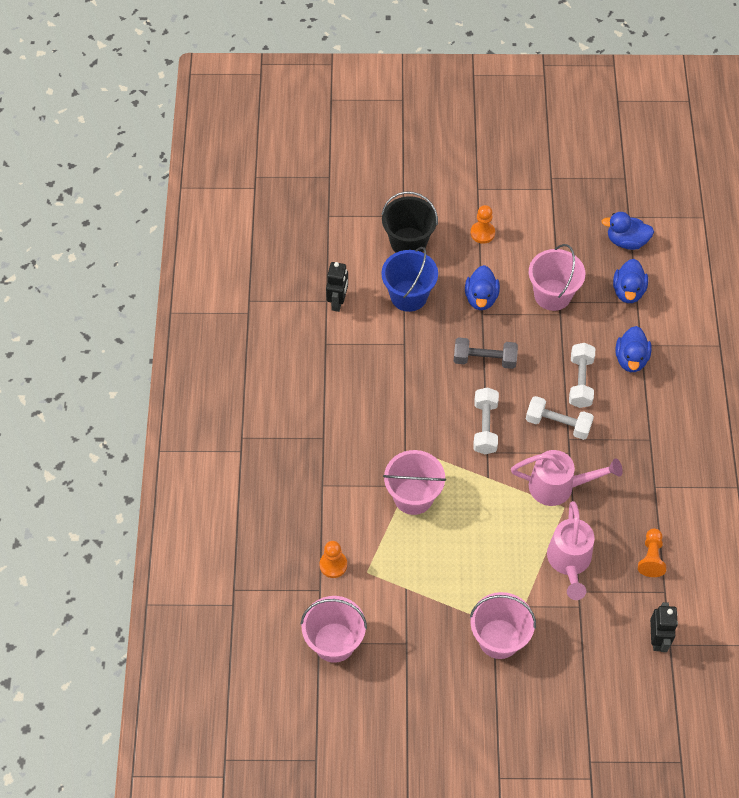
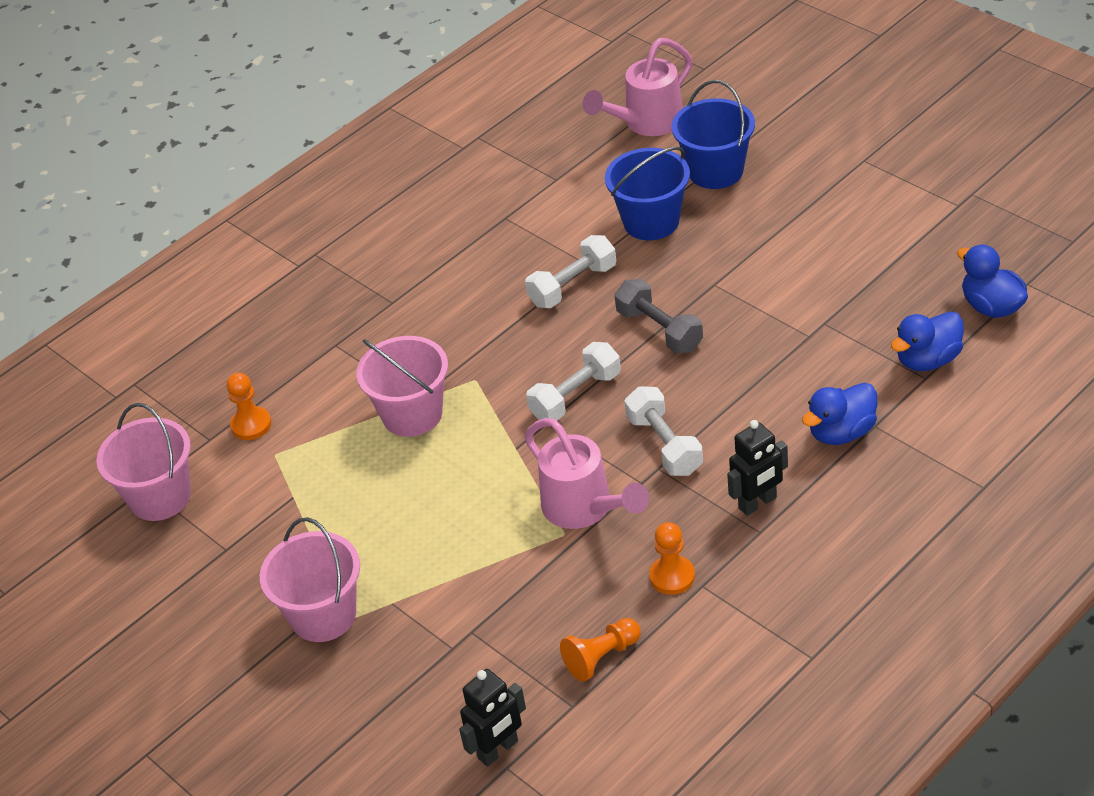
camera: 50 degrees right, 15 degrees down
black robot [326,262,348,312] -> black robot moved to [727,420,788,516]
black bucket [381,191,438,253] -> blue bucket [672,80,755,189]
blue duck [465,265,500,310] -> none
orange pawn [471,205,495,244] -> orange pawn moved to [649,522,695,595]
pink bucket [529,244,585,311] -> none
pink watering can [547,501,595,600] -> pink watering can moved to [583,38,692,136]
white dumbbell [569,343,595,408] -> white dumbbell moved to [525,235,616,308]

